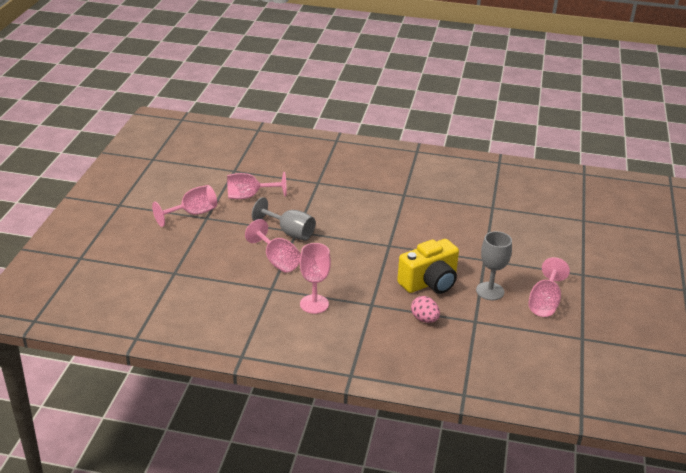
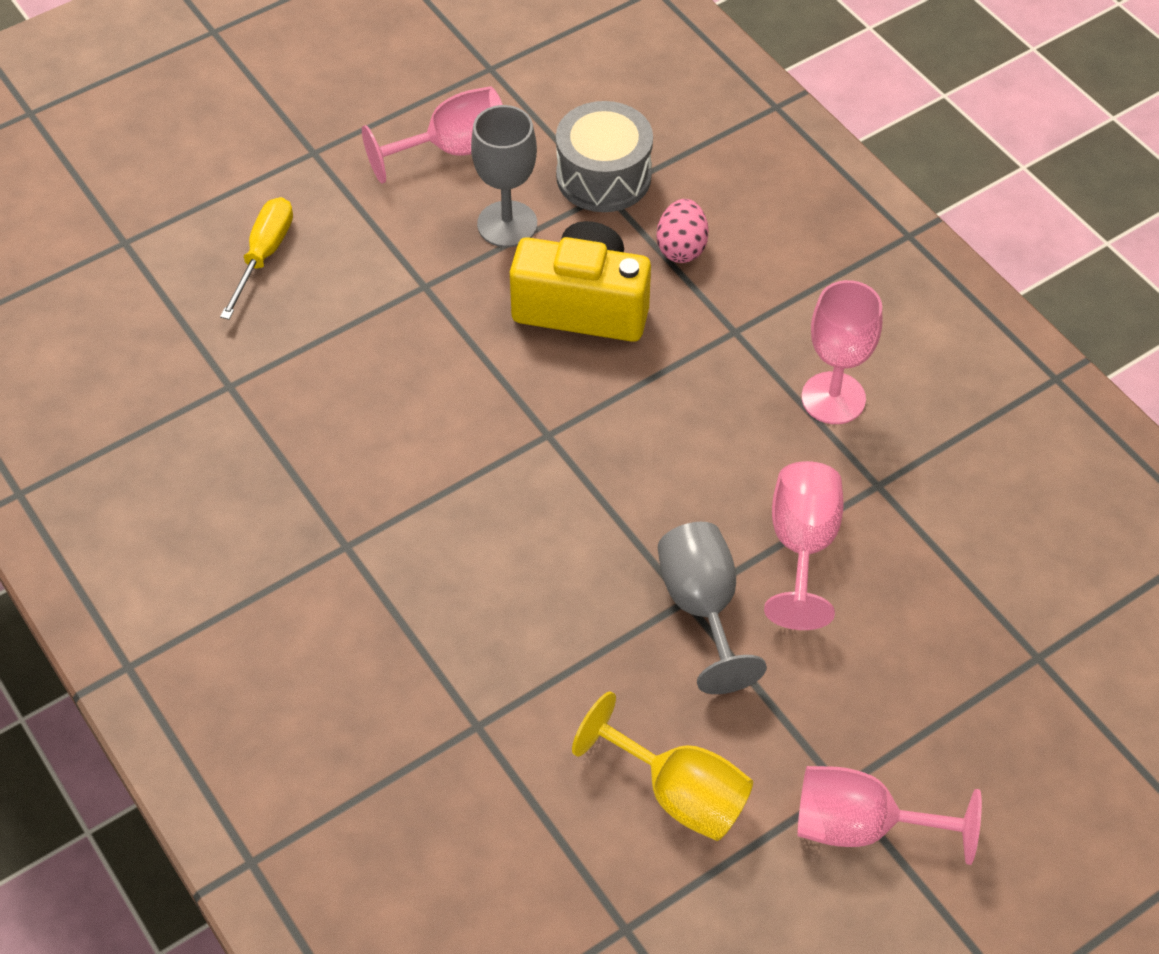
camera: 135 degrees left, 20 degrees up
pink goblet [227,172,287,199] -> yellow goblet [572,691,753,841]
none -> yellow screwdriver [220,197,293,320]
none -> grey drum [556,101,653,212]

